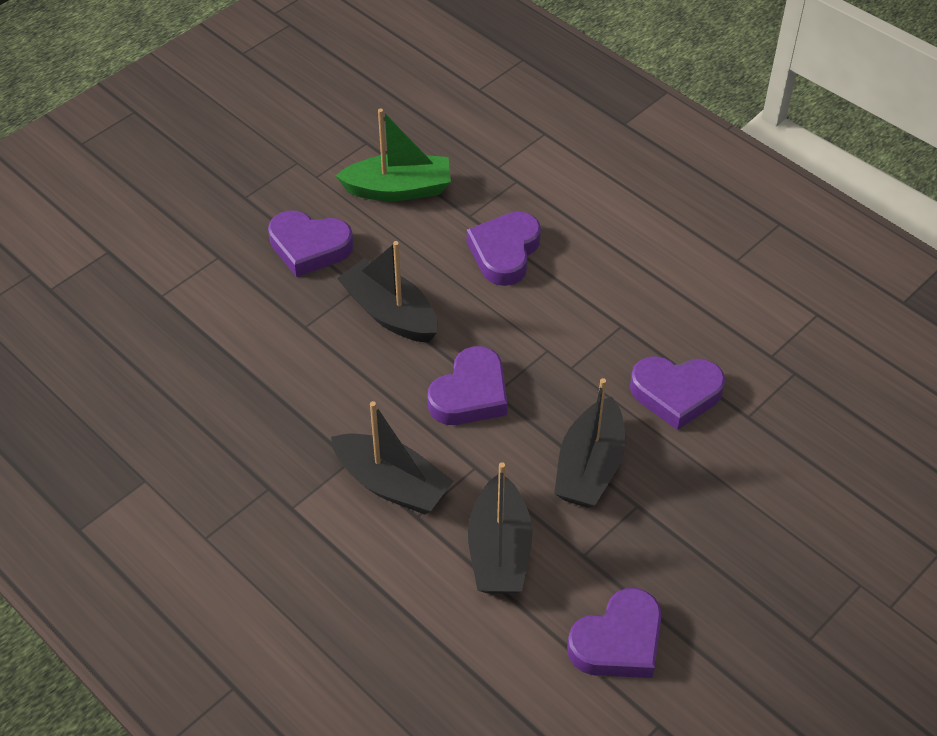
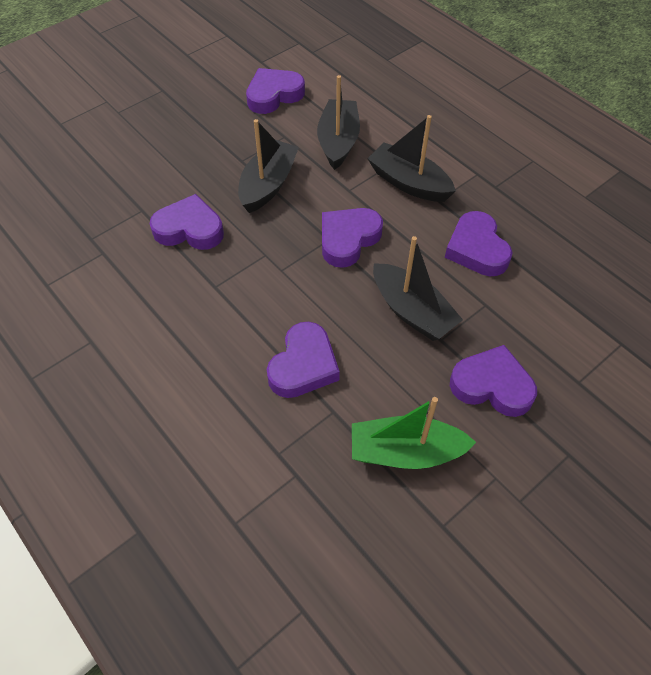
camera: 175 degrees left, 5 degrees up
none -> purple heart [445,211,513,276]

